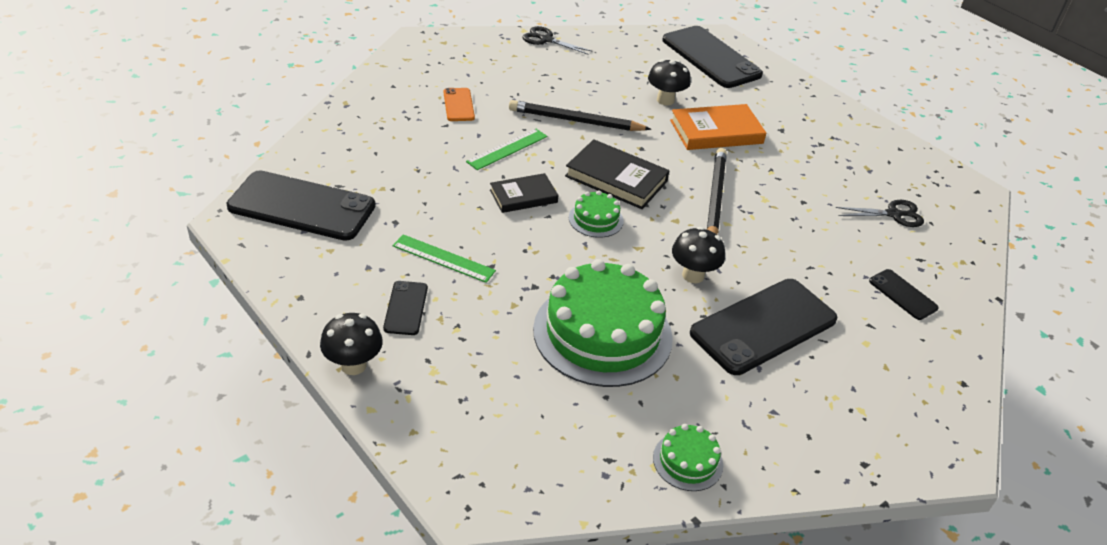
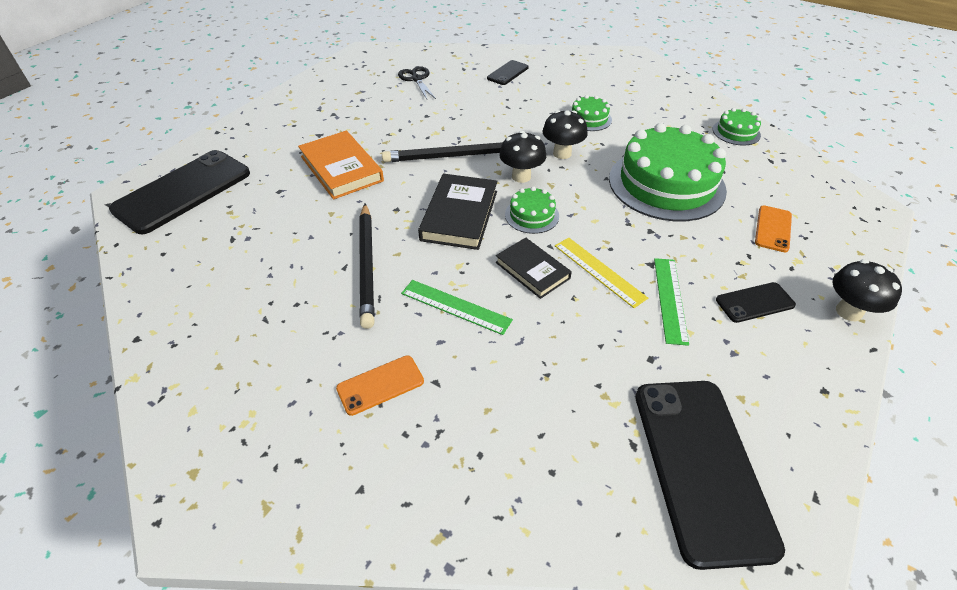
camera: 105 degrees left, 5 degrees up
black scissors [522,26,592,55] -> none
black mushroom [648,59,691,106] -> black mushroom moved to [499,131,546,183]
black phone [690,279,837,375] -> green cake [571,95,612,131]
none -> yellow ruler [555,238,648,308]
none -> orange phone [755,206,792,252]

